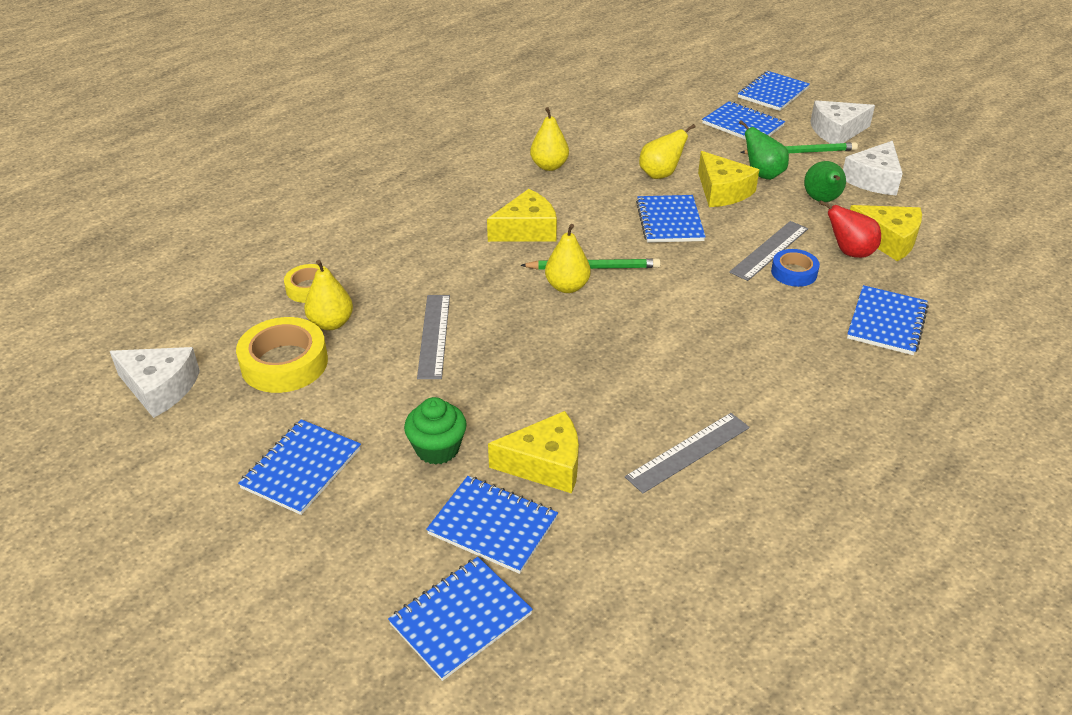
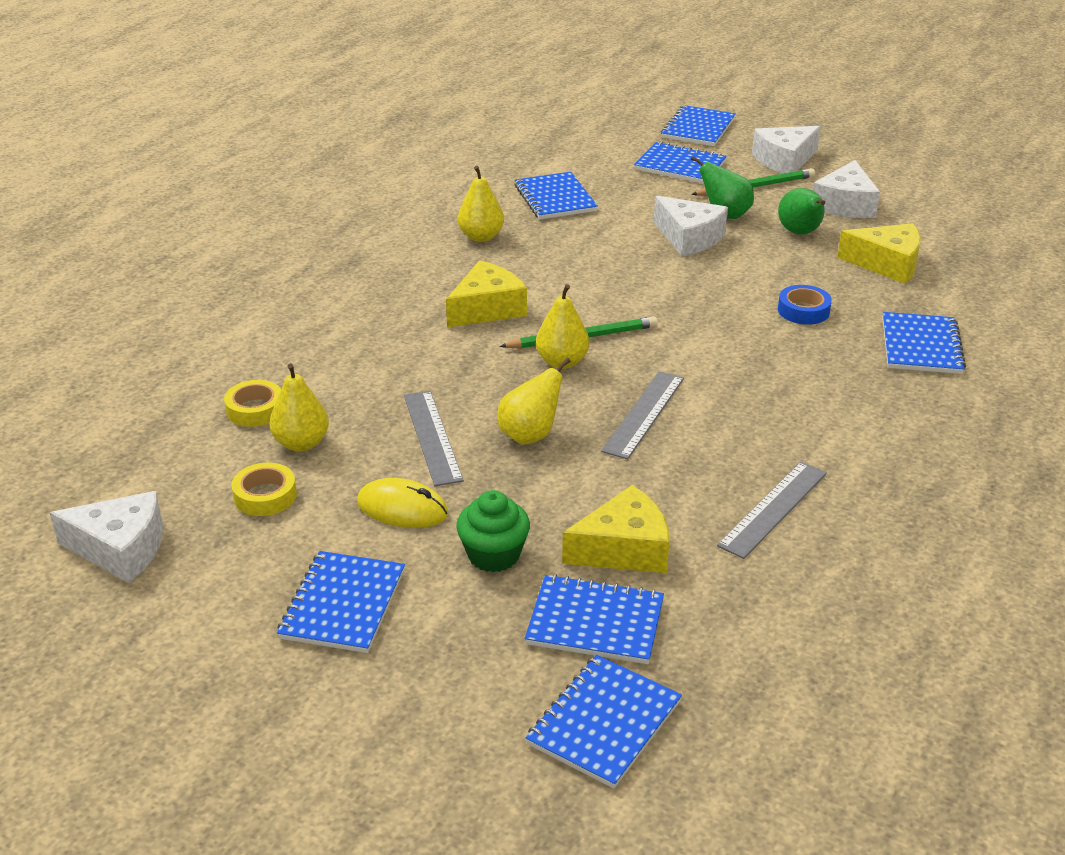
camera: 15 degrees left, 5 degrees down
yellow tape [236,317,328,393] -> yellow tape [231,462,297,516], size x0.59
blue notebook [636,195,706,243] -> blue notebook moved to [515,172,598,219]
yellow pear [639,124,695,179] -> yellow pear moved to [497,358,571,445]
yellow cheese [698,151,759,207] -> white cheese [654,196,728,256]
grey ruler [729,221,808,281] -> grey ruler moved to [601,371,684,460]
red pear [819,200,881,258] -> none
none -> yellow mouse [357,478,448,528]

